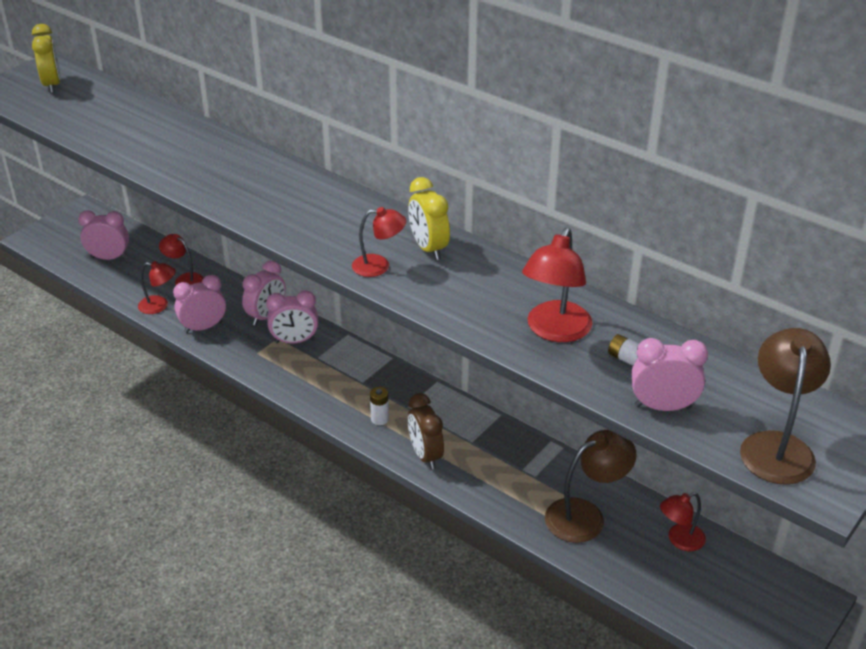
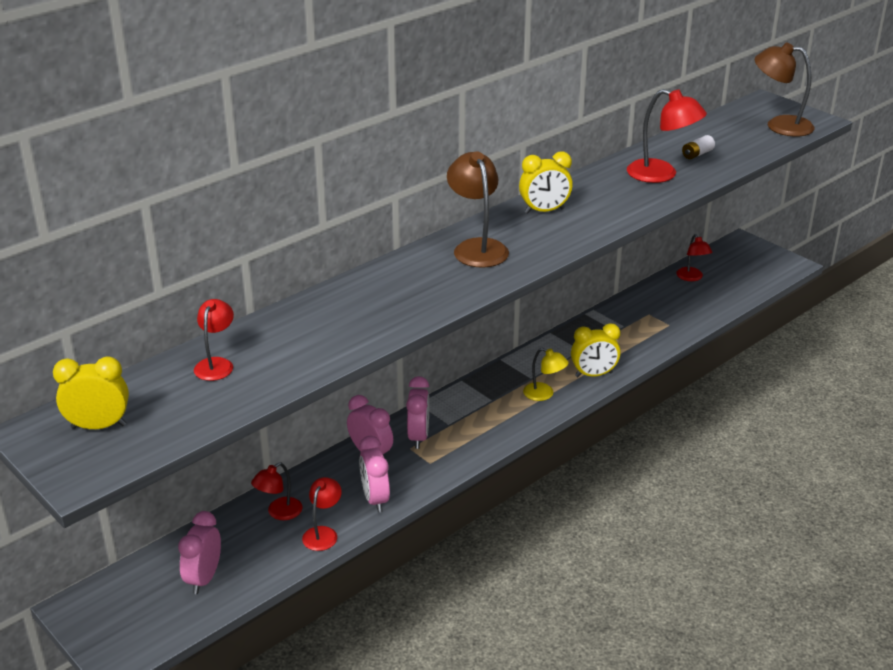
camera: 80 degrees left, 5 degrees down
red lamp [352,207,406,277] -> red lamp moved to [194,299,234,381]
white battery [370,387,389,425] -> yellow lamp [523,348,569,401]
brown clock [408,393,444,469] -> yellow clock [571,323,621,377]
brown lamp [545,430,637,543] -> brown lamp moved to [447,151,509,268]
pink clock [631,338,708,411] -> none

